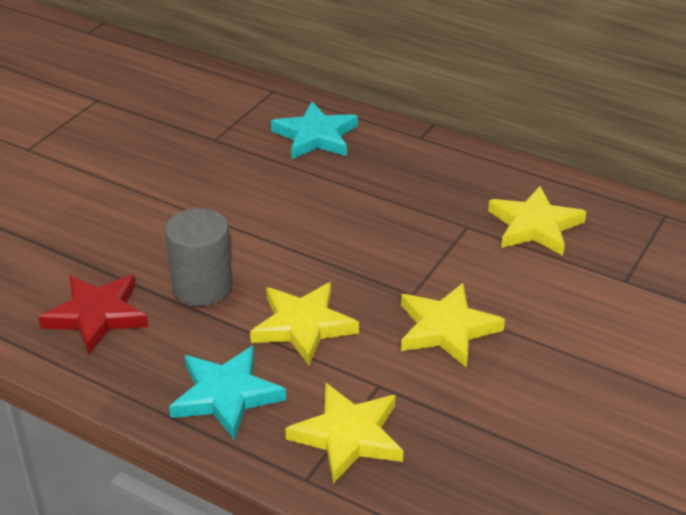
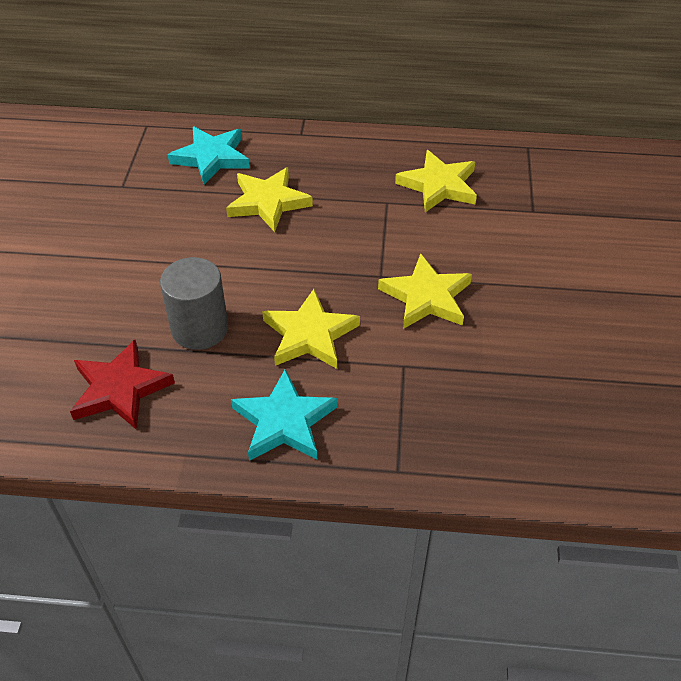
camera: 25 degrees left, 10 degrees up
yellow star [285,383,403,484] -> yellow star moved to [226,167,313,232]

